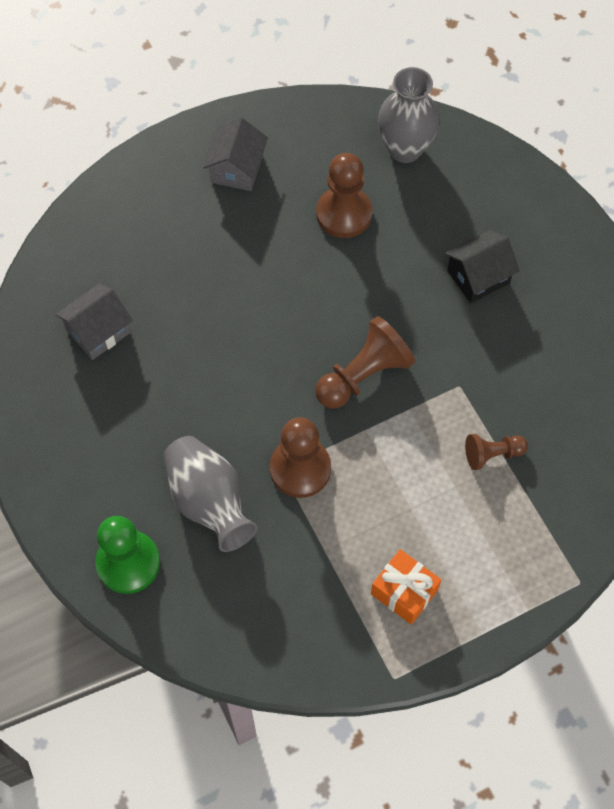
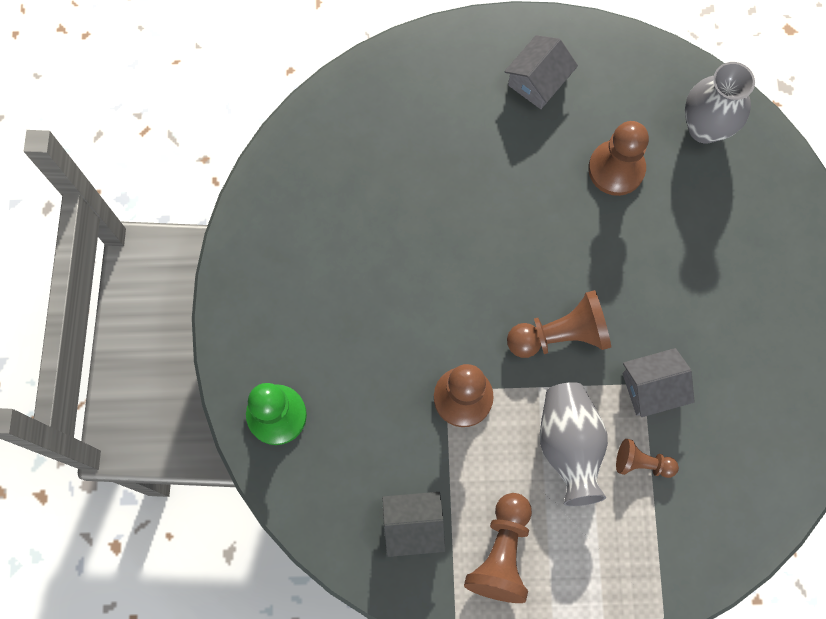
camera: 25 degrees right, 10 degrees up
grey house [55,283,133,360] -> grey house moved to [622,348,695,417]
grey vase [163,436,257,552] -> grey vase moved to [540,382,608,506]
orange gift [371,549,441,624] -> brown pawn [464,493,532,603]
black house [445,230,520,303] -> black house moved to [382,492,445,557]

